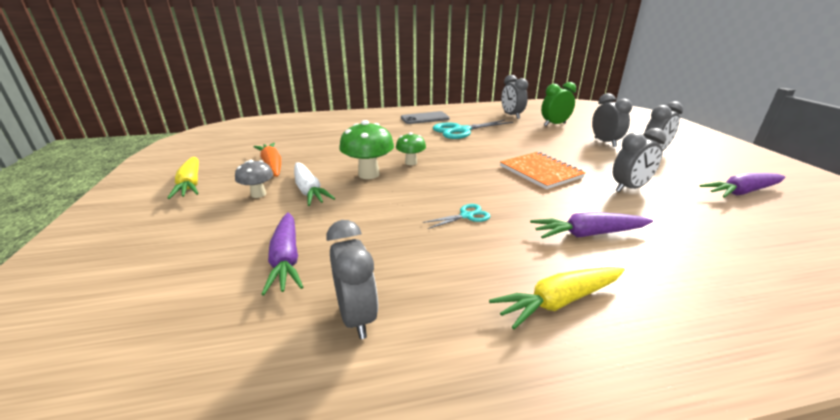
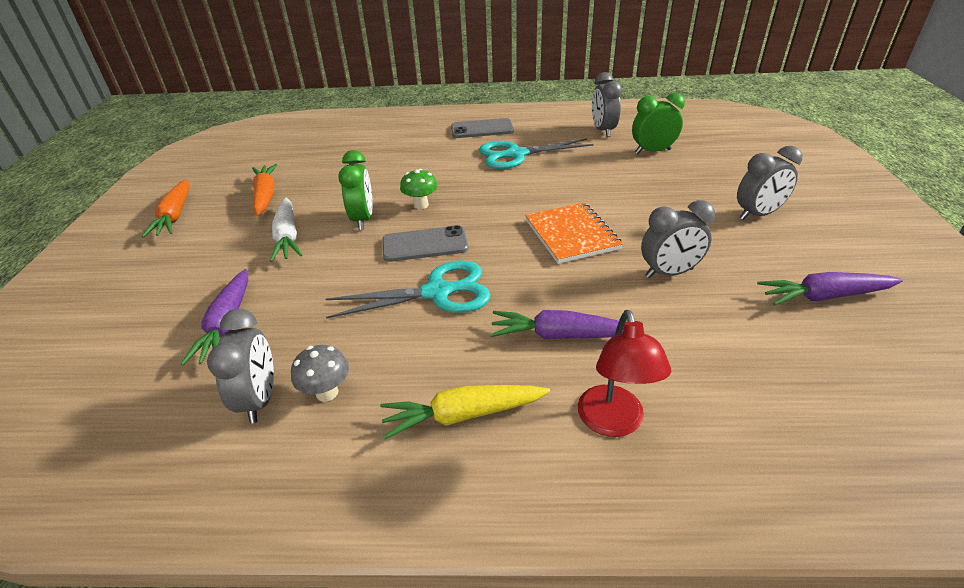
camera: 15 degrees right, 10 degrees up
yellow carrot [168,157,199,199] -> orange carrot [142,179,189,237]
grey mushroom [235,160,274,198] -> grey mushroom moved to [291,345,349,402]
green mushroom [339,120,394,179] -> green clock [338,150,373,230]
turquoise scissors [423,204,490,229] -> turquoise scissors [326,260,491,319], size x2.02
grey clock [592,93,632,147] -> none
none -> grey phone [383,225,469,262]
none -> red lamp [578,310,671,437]

